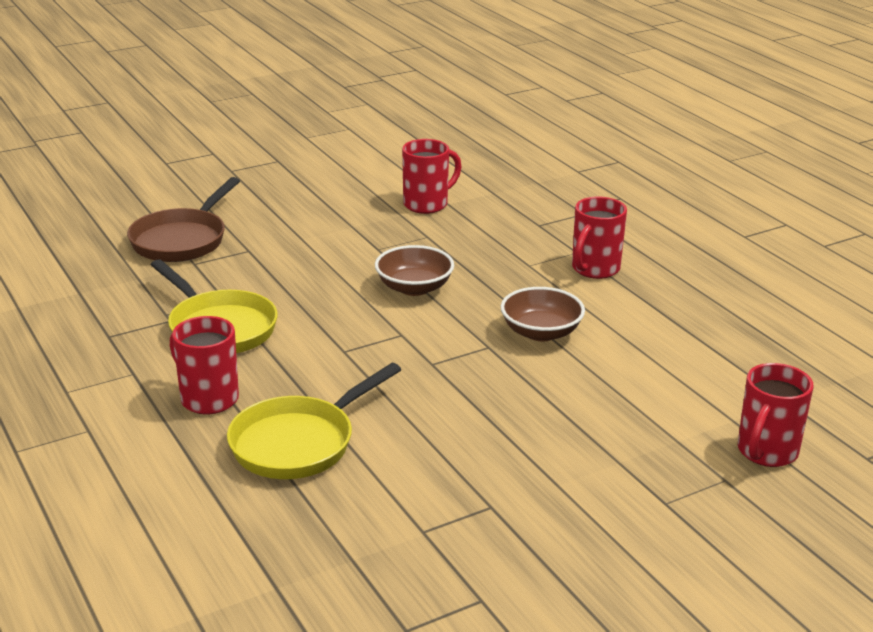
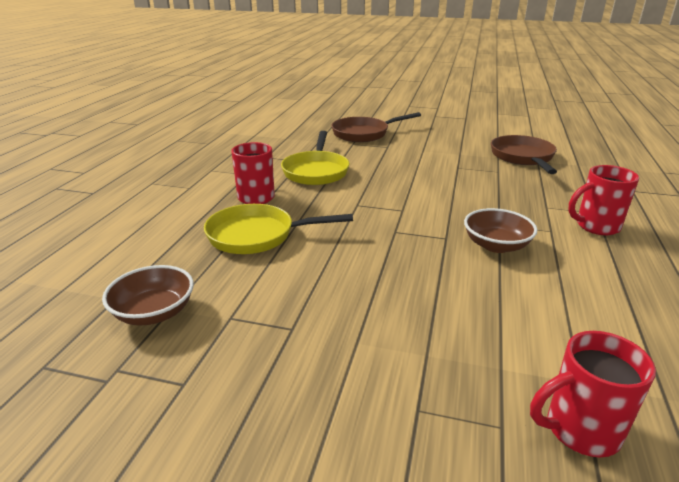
camera: 45 degrees right, 0 degrees up
brown bowl [375,245,454,296] -> brown bowl moved to [102,265,194,326]
red mug [402,139,462,214] -> brown pan [491,135,557,174]

